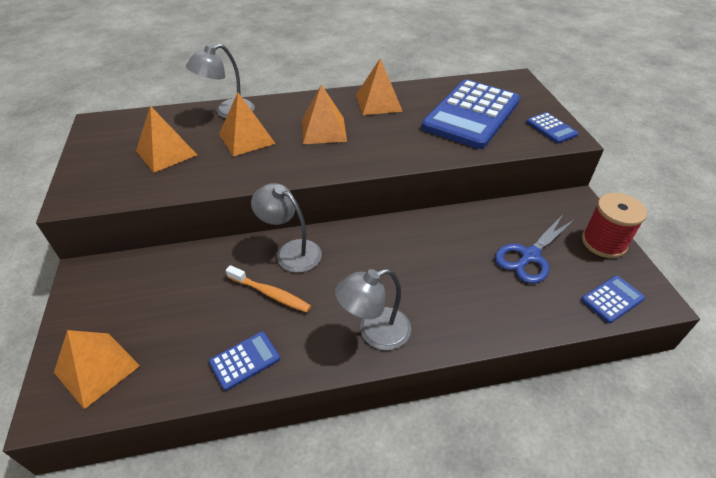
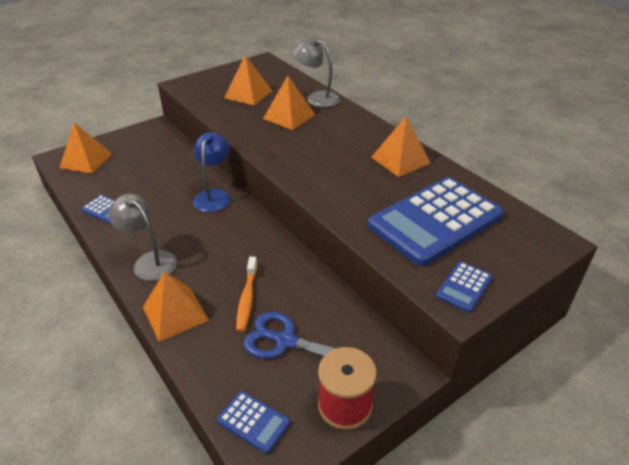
camera: 65 degrees right, 5 degrees down
orange toothbrush [226,265,311,312] -> orange toothbrush moved to [236,257,257,332]
grey lamp [251,183,322,273] -> blue lamp [193,132,231,212]
orange pyramid [302,84,347,144] -> orange pyramid moved to [143,272,209,342]
blue calculator [421,79,520,149] -> blue calculator turned 45 degrees counterclockwise [368,177,504,266]

